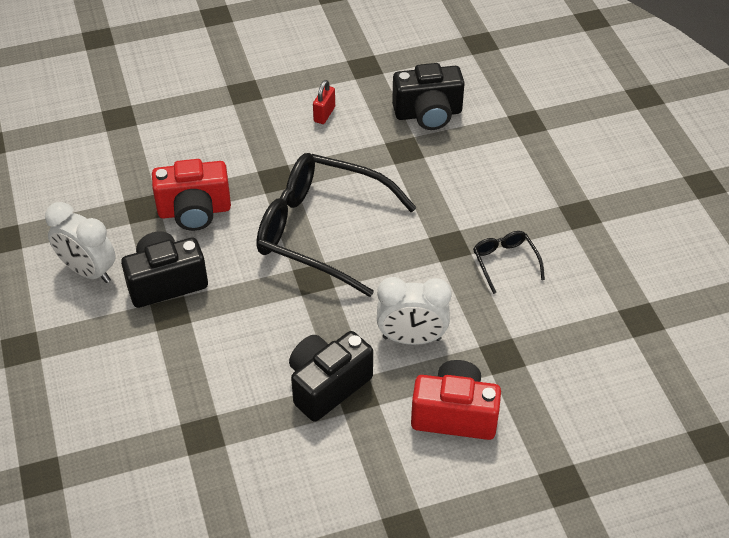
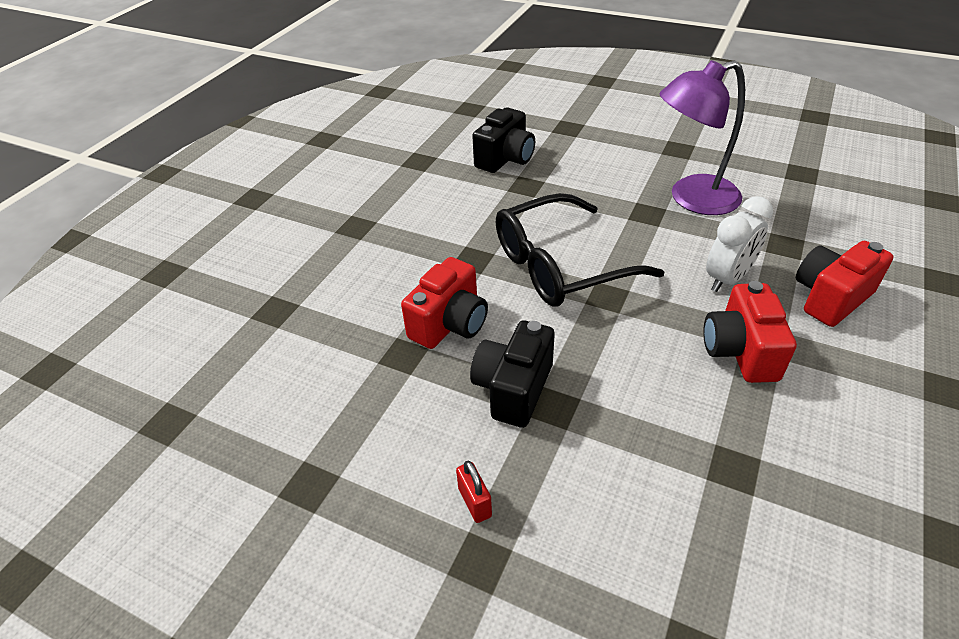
camera: 45 degrees left, 5 degrees down
white clock [45,202,116,283] -> none
black camera [289,331,373,422] -> red camera [703,281,797,383]
red padlock [313,80,335,124] -> red padlock moved to [456,461,492,523]
black glasses [473,231,545,294] -> purple lamp [660,60,745,215]

